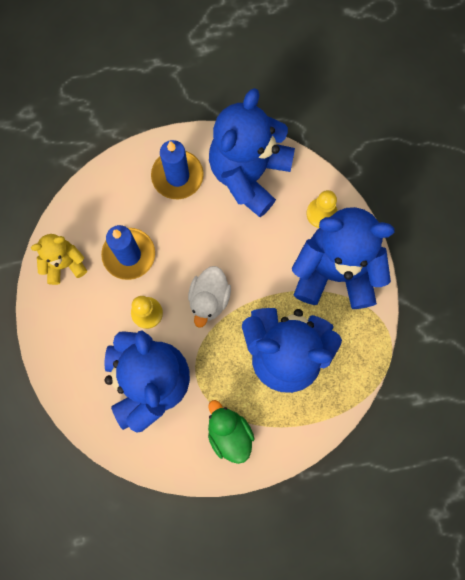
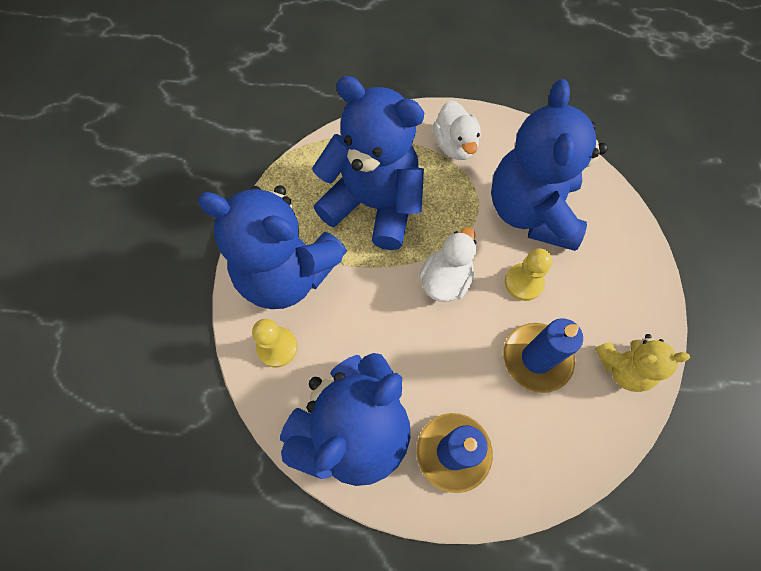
camera: 165 degrees left, 10 degrees down
green duck [208,400,255,464] -> white duck [433,100,481,160]

